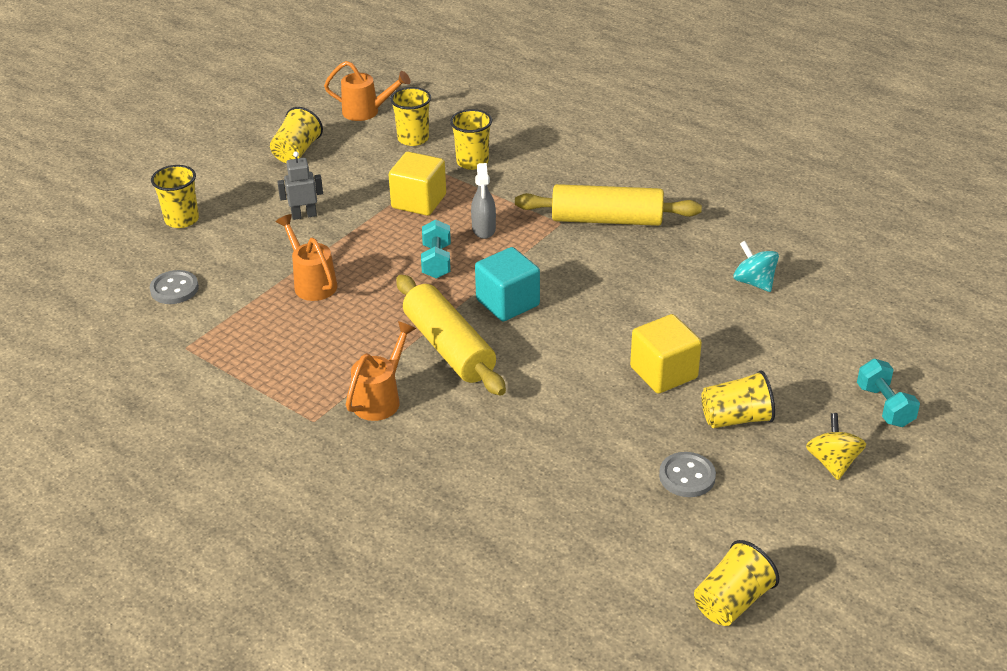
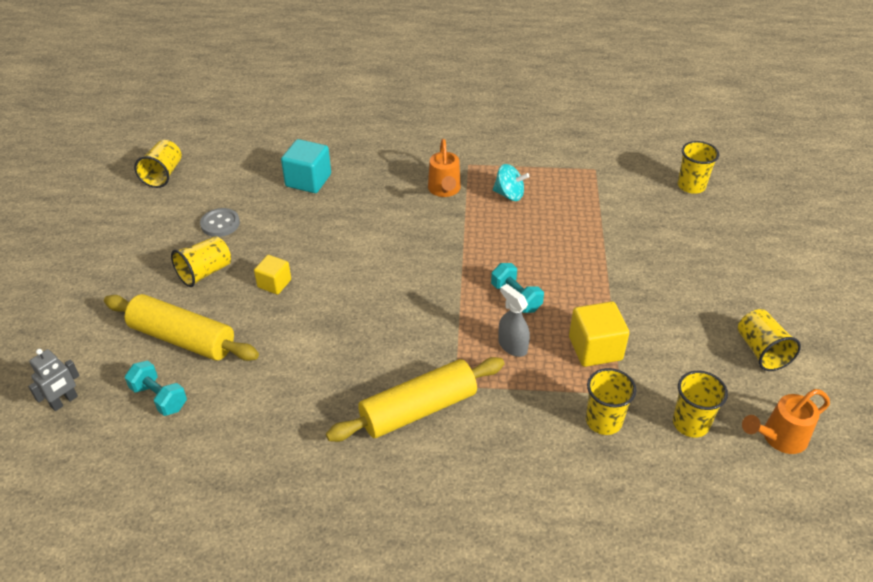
camera: 145 degrees right, 5 degrees up
grey button [150,270,199,304] -> none
yellow cup [151,165,199,228] -> yellow cup moved to [678,141,719,194]
orange watering can [276,214,337,301] -> none
grey robot [277,152,323,220] -> grey robot moved to [28,349,80,411]
yellow rolling pin [396,275,506,396] -> yellow rolling pin moved to [104,294,259,361]
turquoise cube [475,247,540,321] -> turquoise cube moved to [281,139,331,193]
yellow cube [630,314,702,394] -> yellow cube [254,255,291,295], size x0.63
turquoise spinning top [733,241,779,292] -> turquoise spinning top moved to [493,164,530,201]
yellow spinning top [806,413,866,480] -> none
turquoise dumbbell [857,359,920,427] -> turquoise dumbbell moved to [125,361,187,416]

